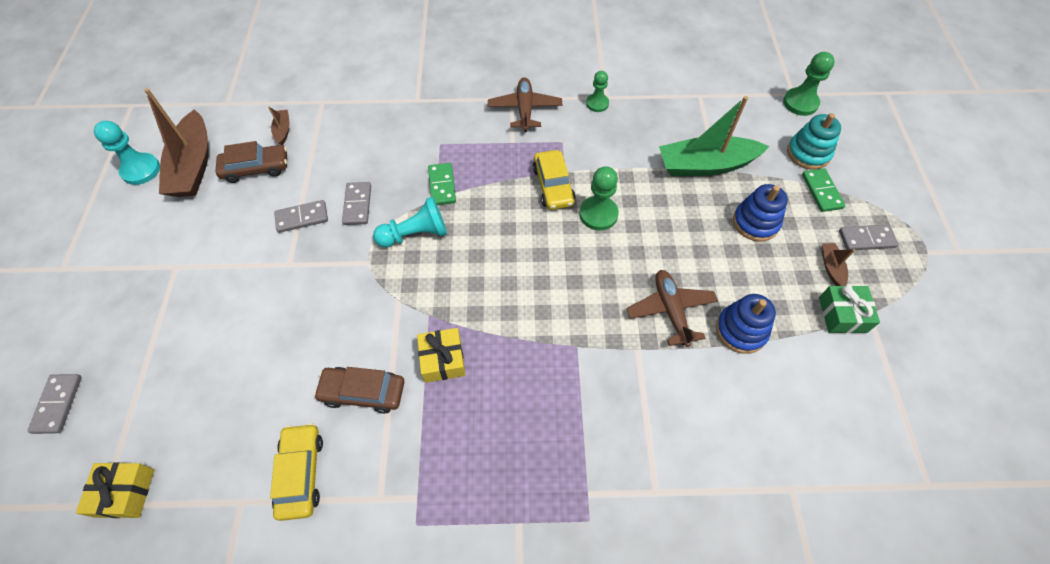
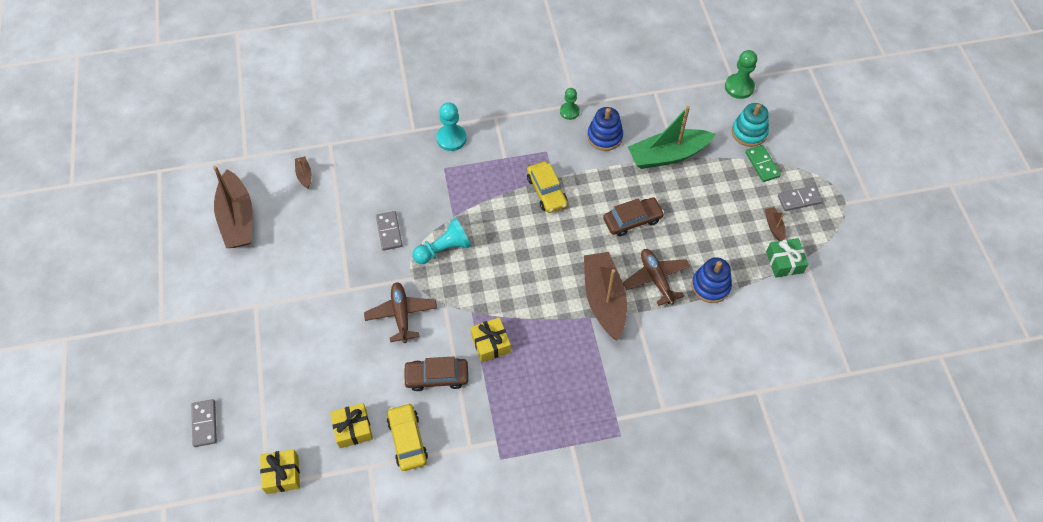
camera: 10 degrees left, 0 degrees up
turquoise pawn [94,121,160,185] -> turquoise pawn moved to [436,102,467,151]
brown car [216,141,287,183] -> brown car moved to [603,197,664,236]
grey domino [274,200,328,233] -> none
green domino [428,163,456,205] -> none
brown plane [488,77,562,132] -> brown plane moved to [364,282,437,343]
green pawn [579,166,619,230] -> none
blue stacking toy [733,184,788,242] -> blue stacking toy moved to [587,107,623,151]
none -> yellow gift [330,403,373,448]
none -> brown boat [584,252,627,341]

